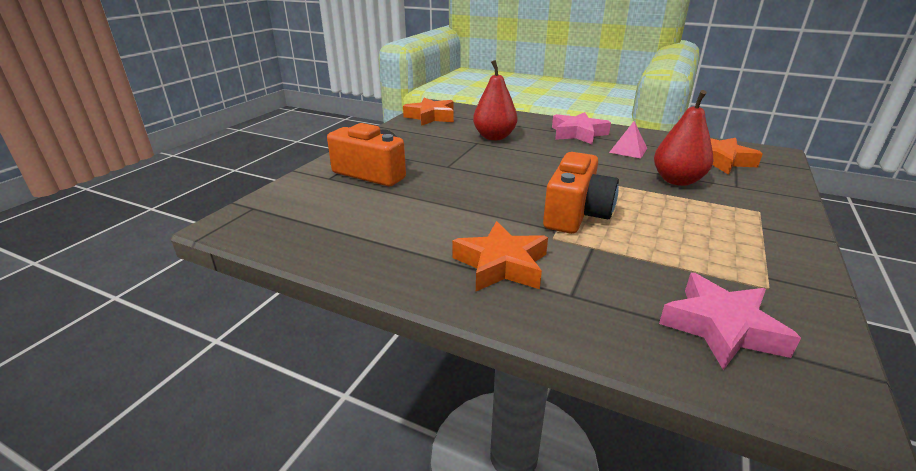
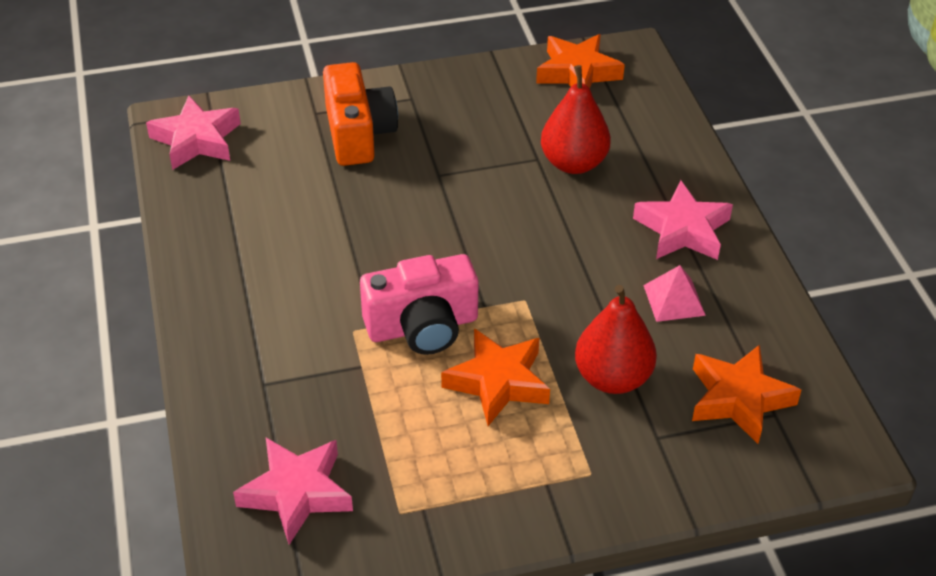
camera: 50 degrees right, 15 degrees up
orange star [452,221,548,291] -> orange star moved to [441,328,550,426]
orange camera [543,152,619,234] -> pink camera [360,254,479,355]
none -> pink star [146,96,241,170]

